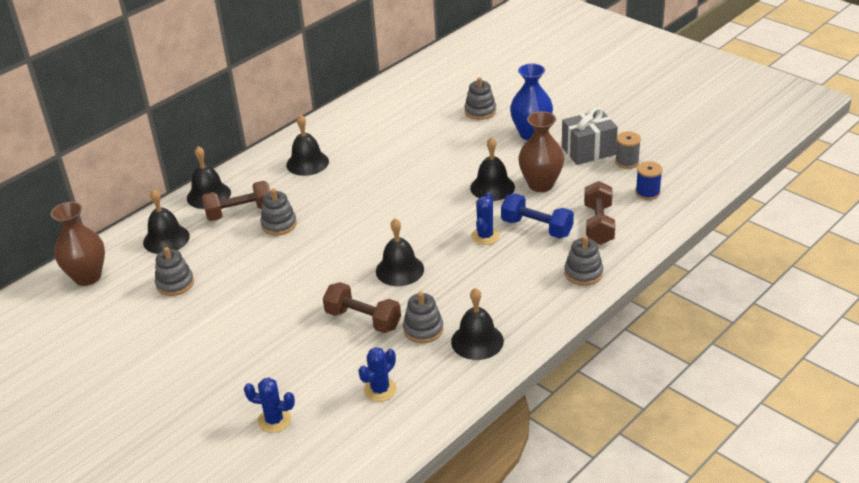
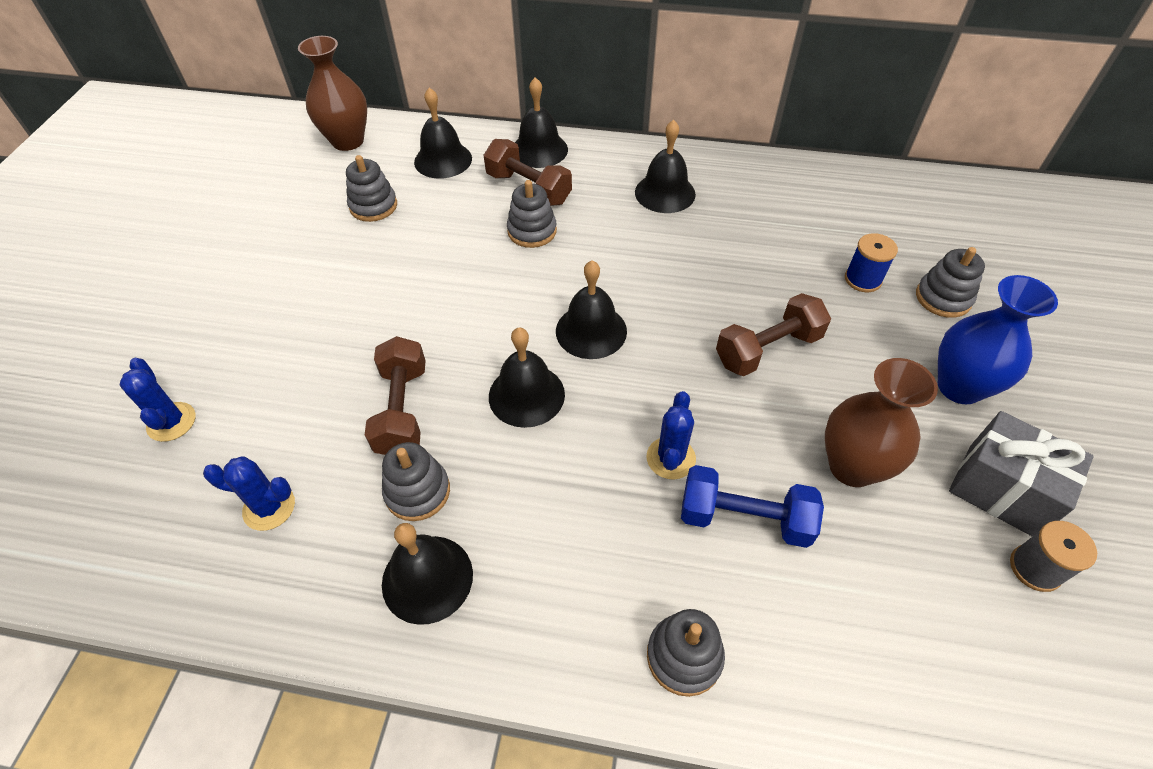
camera: 55 degrees right, 15 degrees up
black bell [470,137,515,201] -> black bell moved to [556,260,627,359]
blue cactus [471,192,500,245] -> blue cactus turned 60 degrees counterclockwise [647,391,696,480]
blue dumbbell [501,193,574,238] -> blue dumbbell turned 75 degrees counterclockwise [681,465,824,548]
brown dumbbell [584,181,615,245] -> brown dumbbell moved to [716,293,831,376]
blue spool [635,161,663,200] -> blue spool moved to [845,233,898,292]

